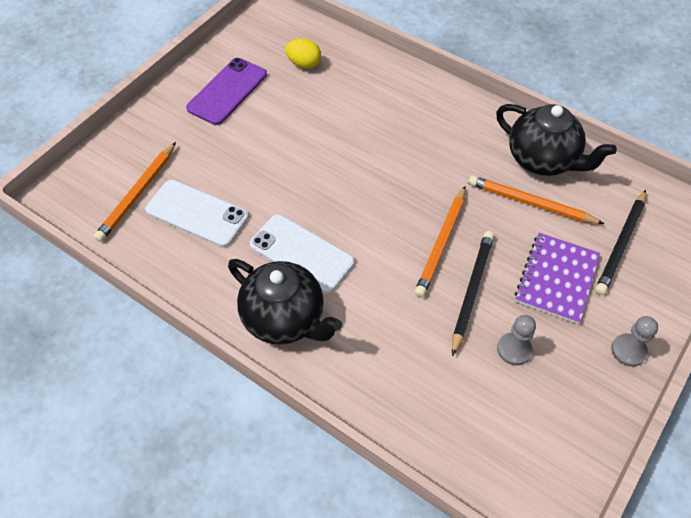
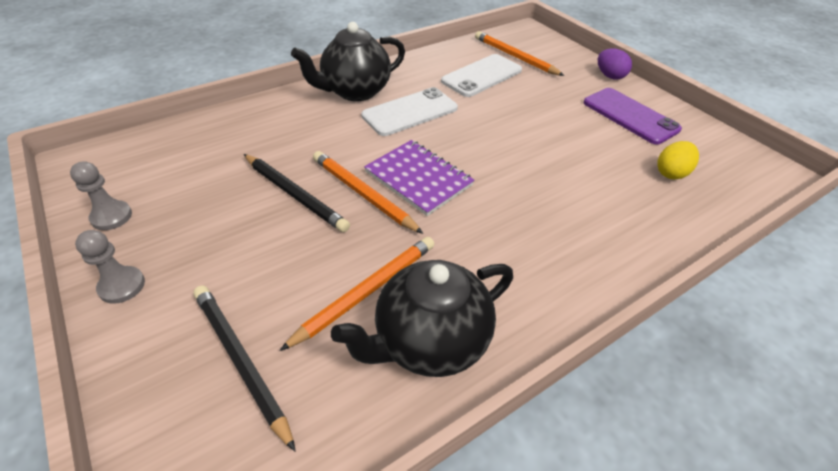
camera: 110 degrees right, 10 degrees down
grey pawn [497,315,536,365] -> grey pawn moved to [70,161,132,230]
purple notebook [515,233,600,324] -> purple notebook moved to [364,140,475,216]
none -> purple egg [598,48,632,80]

